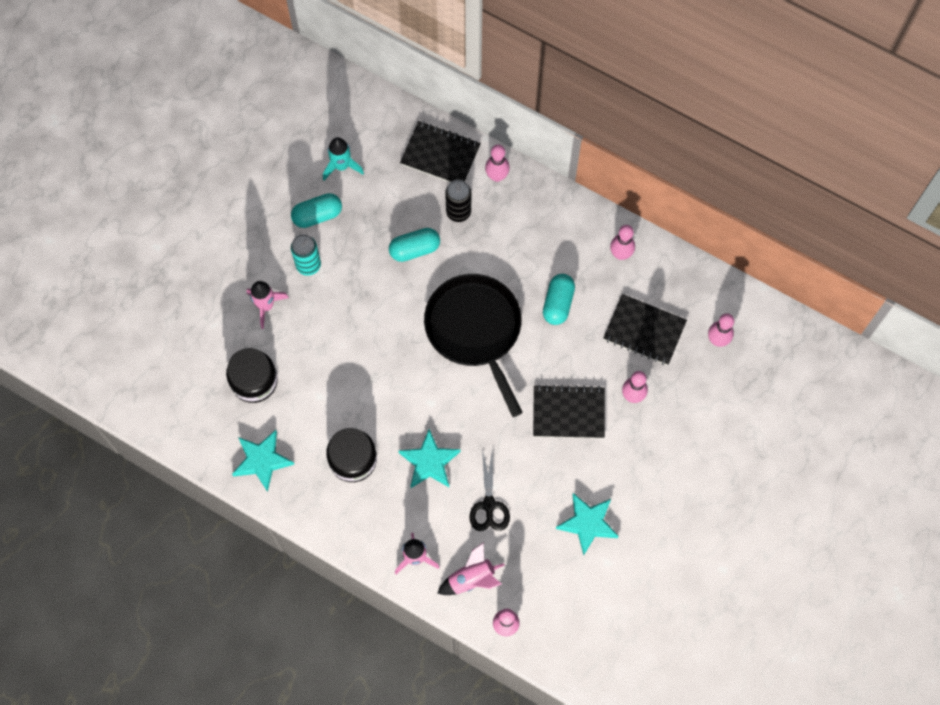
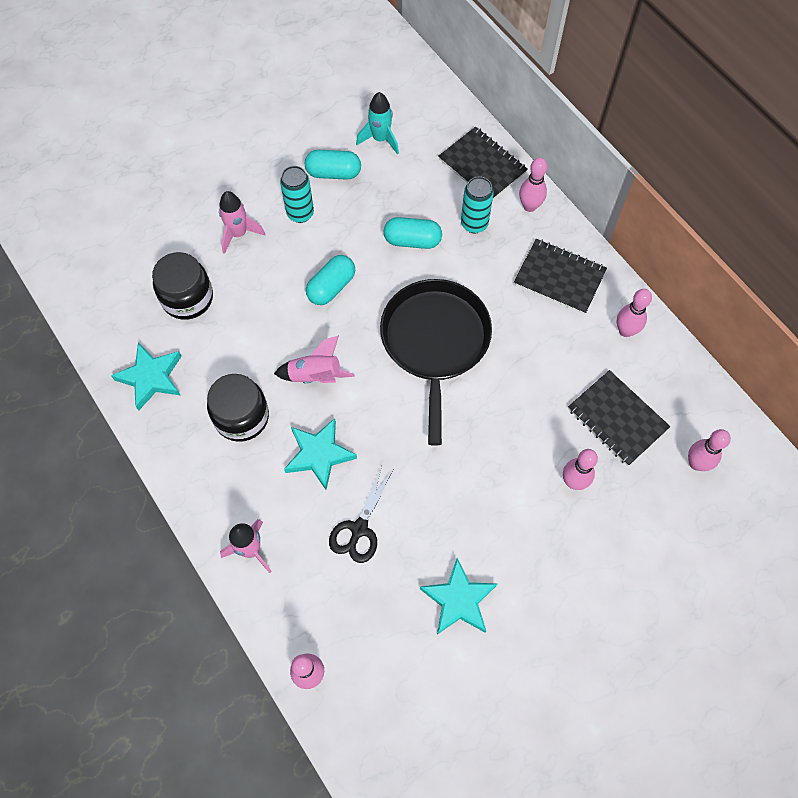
camera: 25 degrees right, 5 degrees down
pink rocket [437,542,505,595] -> pink rocket moved to [274,335,355,383]
black can [445,180,471,222] -> turquoise can [461,176,494,233]
black notebook [533,385,605,438] -> black notebook moved to [514,239,607,314]
turquoise capsule [543,274,575,325] -> turquoise capsule moved to [306,255,355,305]

